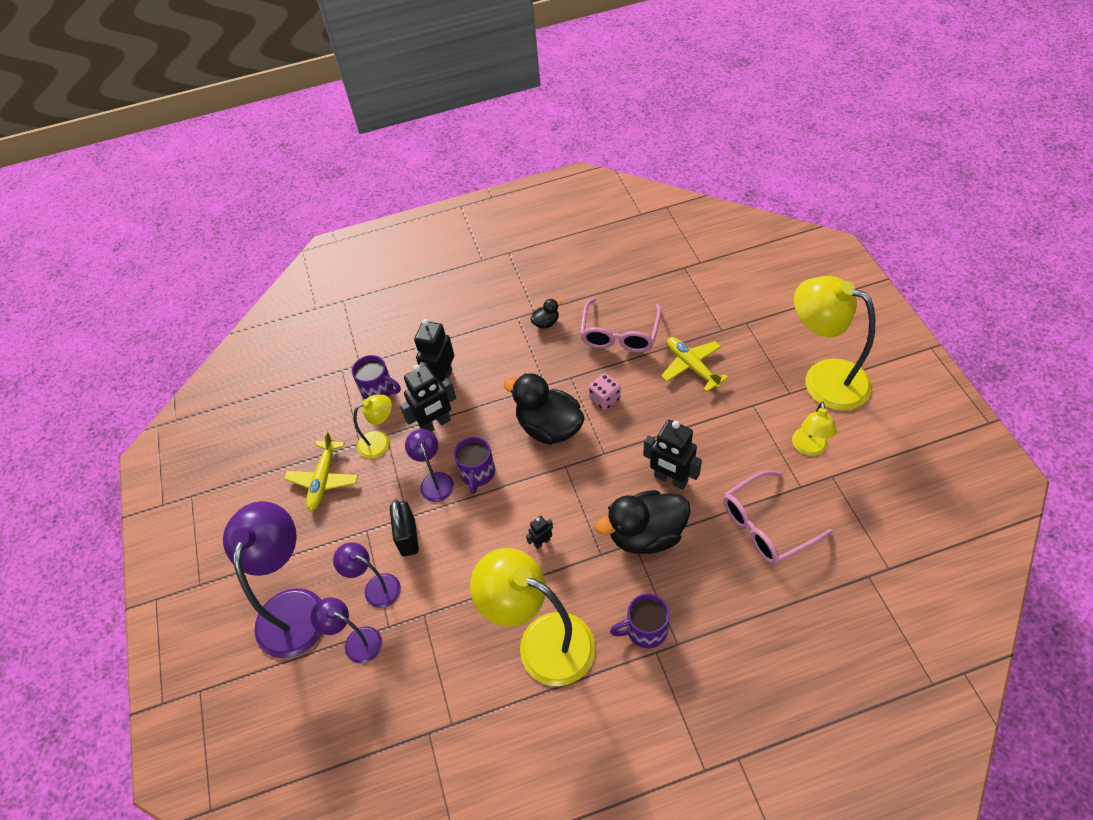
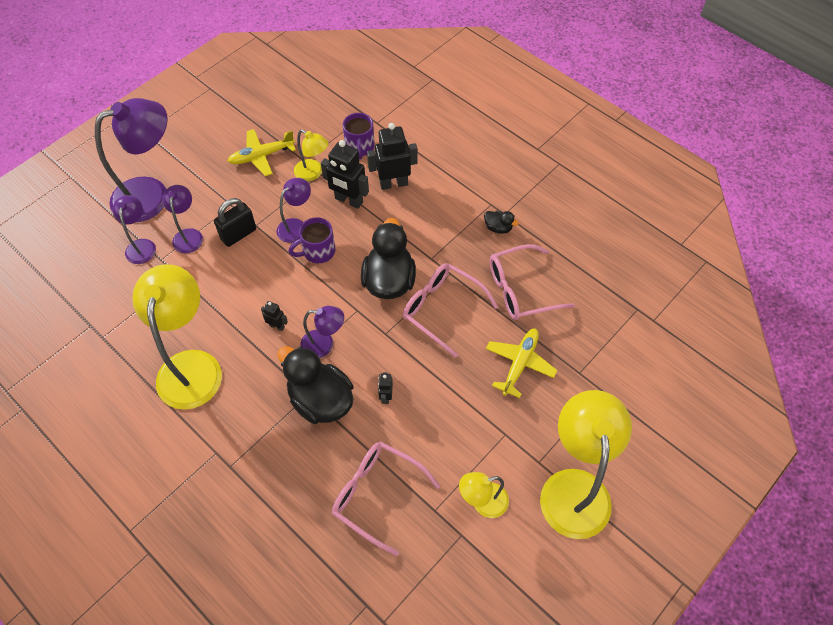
camera: 55 degrees right, 5 degrees up
pink dice [589,374,621,410] -> pink glasses [403,263,498,358]
purple mug [610,593,670,648] -> none
black robot [643,420,702,490] -> black robot [378,372,393,404], size x0.49
none -> purple lamp [301,306,344,358]

